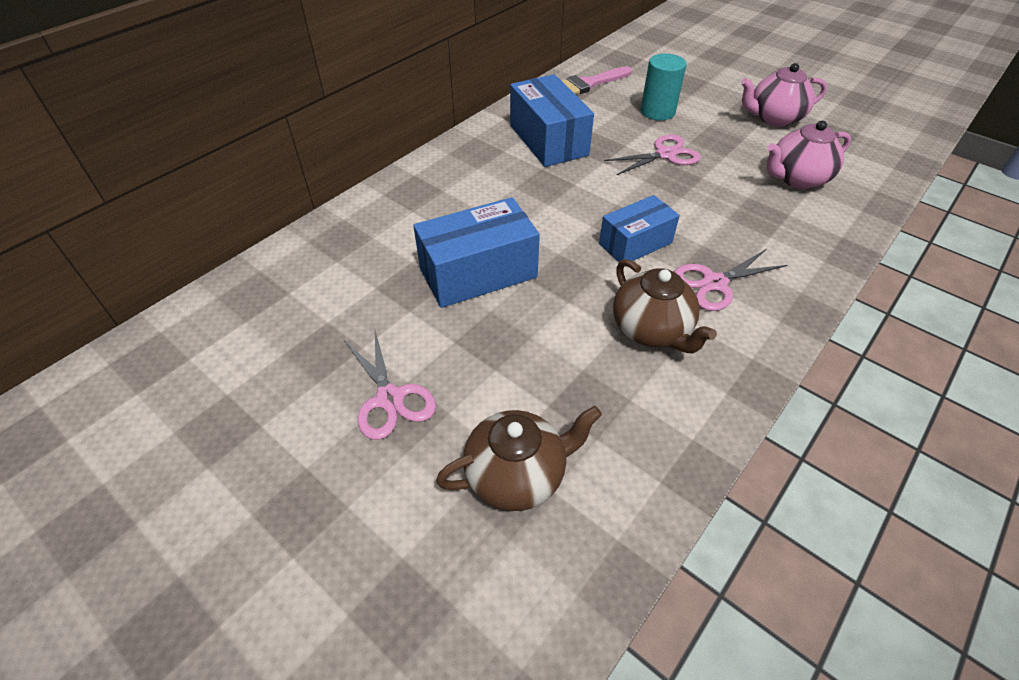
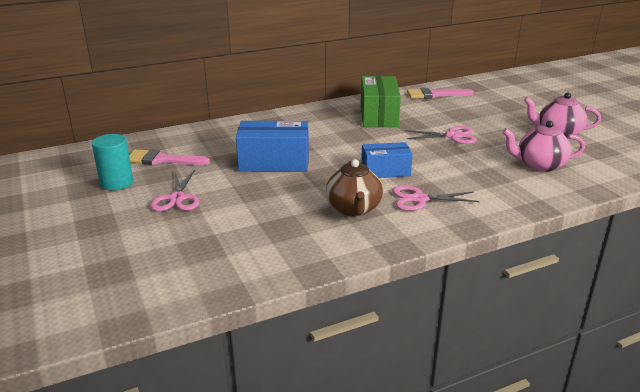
camera: 25 degrees right, 20 degrees down
brown teapot [436,406,602,511] -> none
blue box [510,74,594,167] -> green box [361,76,401,127]
turquoise cylinder [641,53,687,121] -> turquoise cylinder moved to [92,134,133,191]
none -> pink brush [129,149,210,165]

